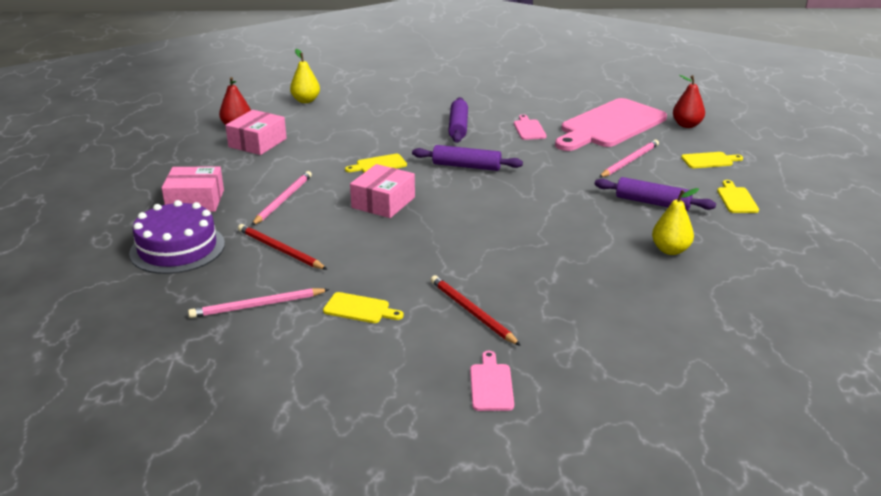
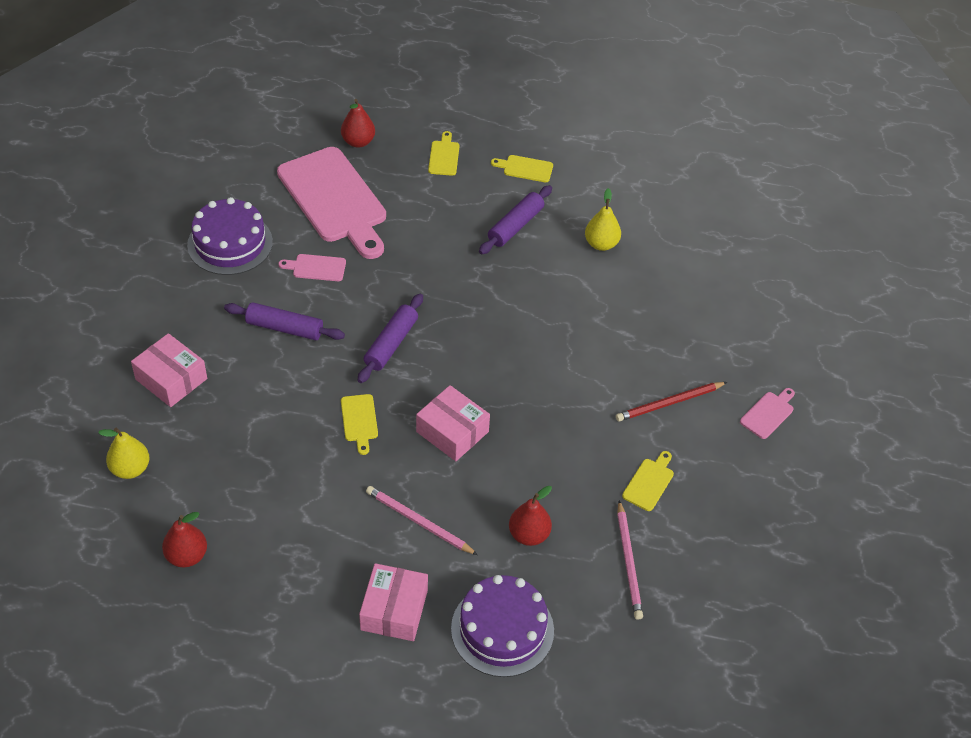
camera: 80 degrees left, 20 degrees up
pink box [225,110,287,155] -> pink box moved to [131,333,207,407]
red pencil [238,224,328,270] -> red pear [509,486,552,546]
pink cutting board [470,351,514,411] -> pink cutting board turned 120 degrees clockwise [740,388,795,439]
pink pencil [599,140,659,178] -> none
none -> purple cake [187,197,273,275]

